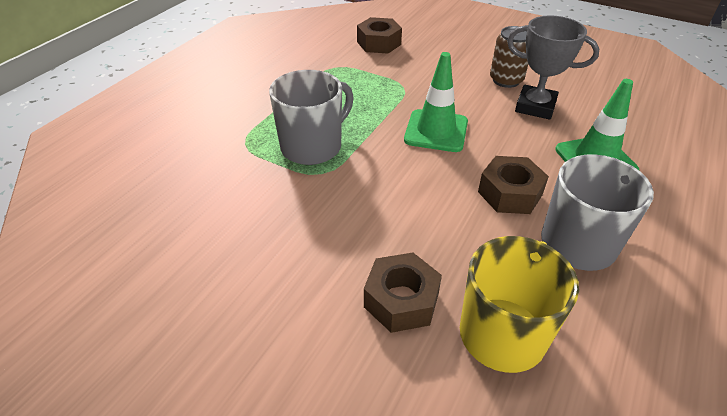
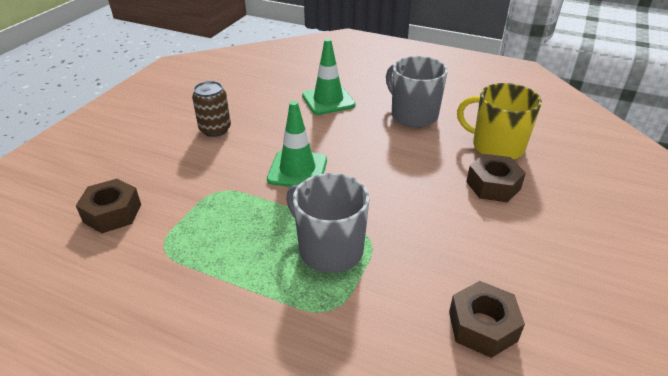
camera: 95 degrees left, 5 degrees down
brown nut [478,156,549,214] -> brown nut moved to [449,281,525,358]
grey trophy [507,16,600,120] -> none

